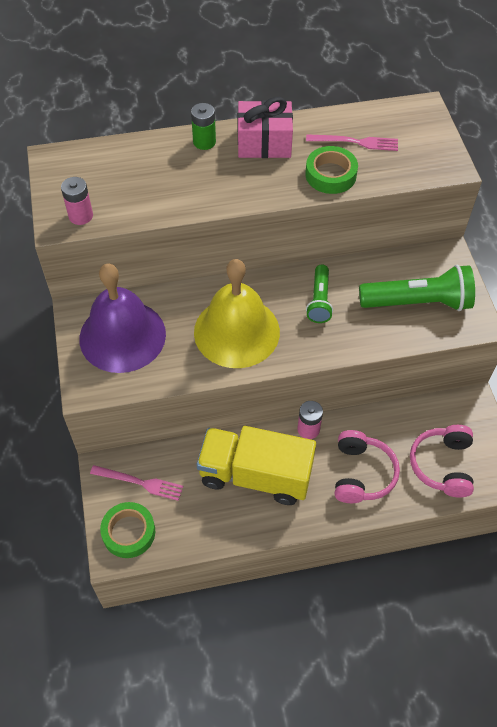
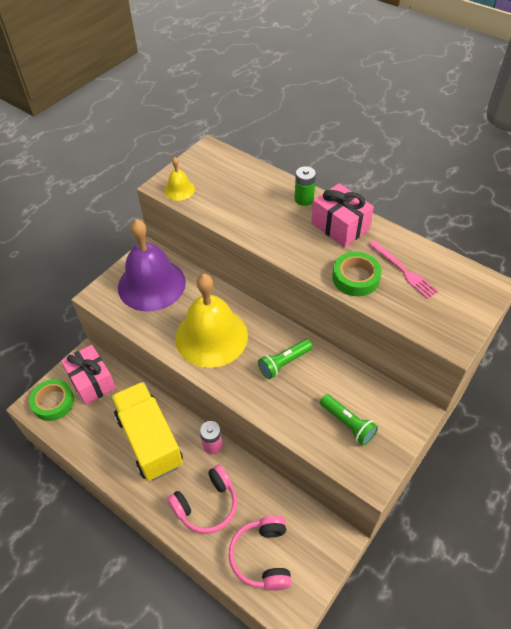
camera: 50 degrees right, 5 degrees down
pink battery [61,177,93,225] -> yellow bell [164,157,195,201]
pink fork [90,465,183,501] -> pink gift [61,345,116,405]
green flashlight [359,265,475,311] -> green flashlight [320,394,378,446], size x0.58
pink headphones [410,425,474,497] -> pink headphones turned 60 degrees counterclockwise [228,515,292,591]

